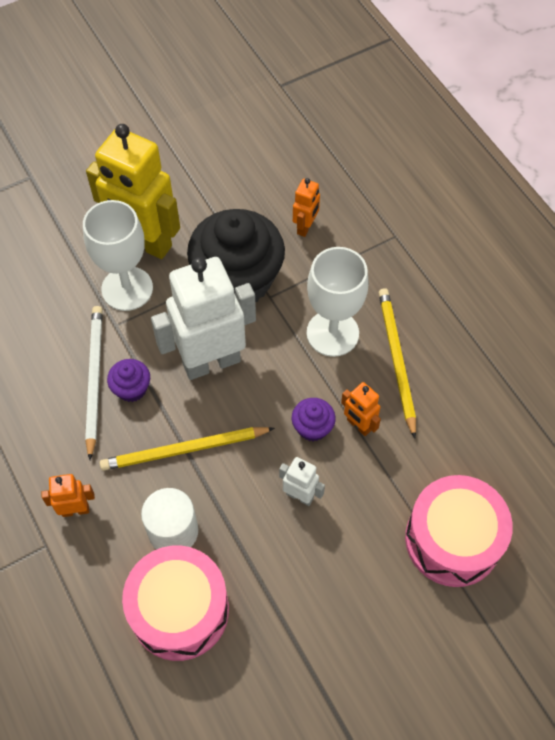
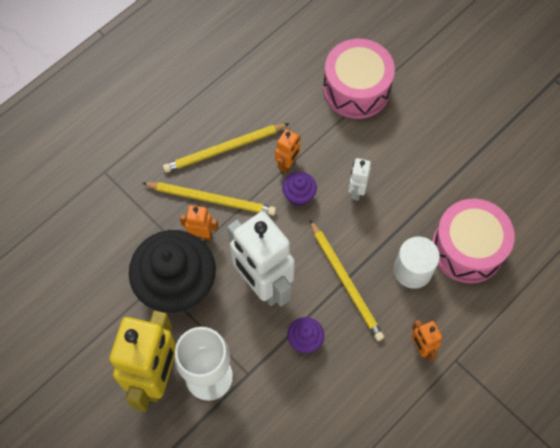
camera: 105 degrees left, 5 degrees up
white pencil [85,306,103,460] -> none
orange robot [293,178,320,237] -> orange robot moved to [180,205,218,240]
white goblet [307,247,369,357] -> yellow pencil [142,182,276,215]

